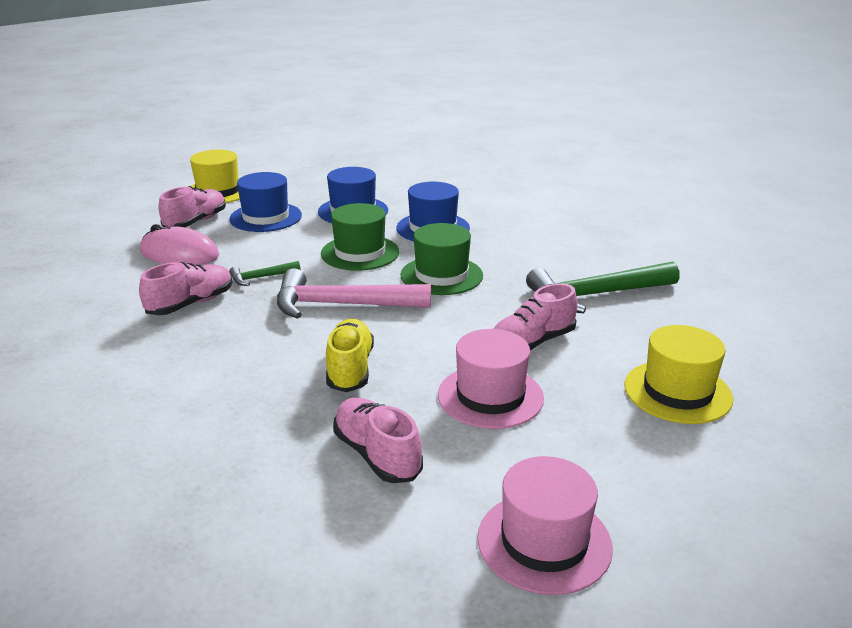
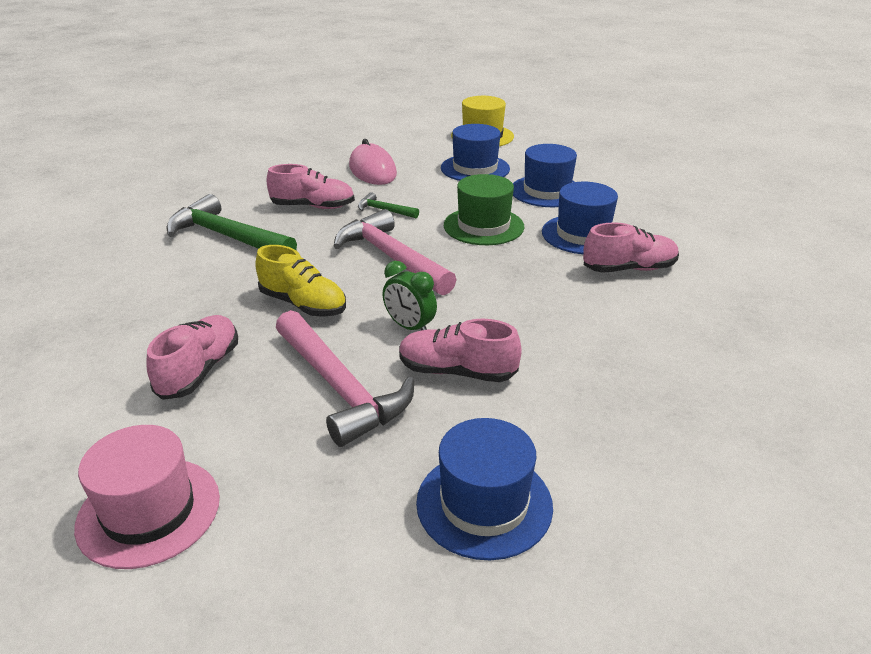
camera: 50 degrees right, 5 degrees up
pink shoe [159,186,226,227] -> pink shoe moved to [583,222,679,273]
yellow shoe [326,319,374,392] -> yellow shoe turned 75 degrees clockwise [255,245,346,317]
green hat [400,223,483,295] -> none
pink hat [438,329,544,429] -> pink hammer [276,310,414,447]
green hammer [526,262,680,313] -> green hammer moved to [166,194,297,250]
yellow hat [624,325,733,424] -> blue hat [416,418,553,560]
none -> green clock [383,261,437,331]

